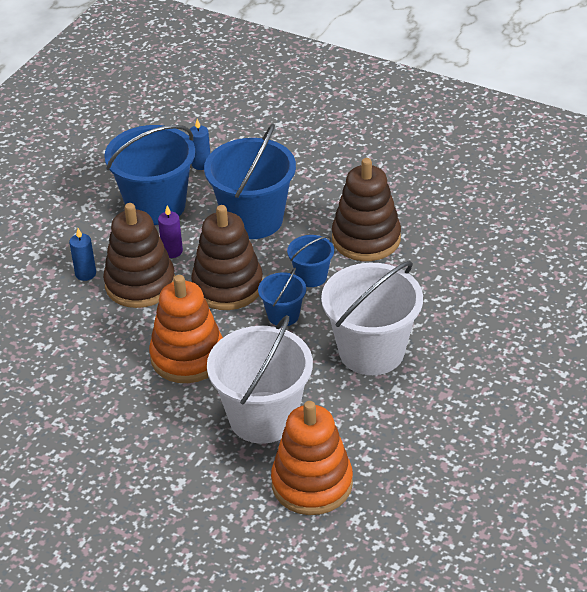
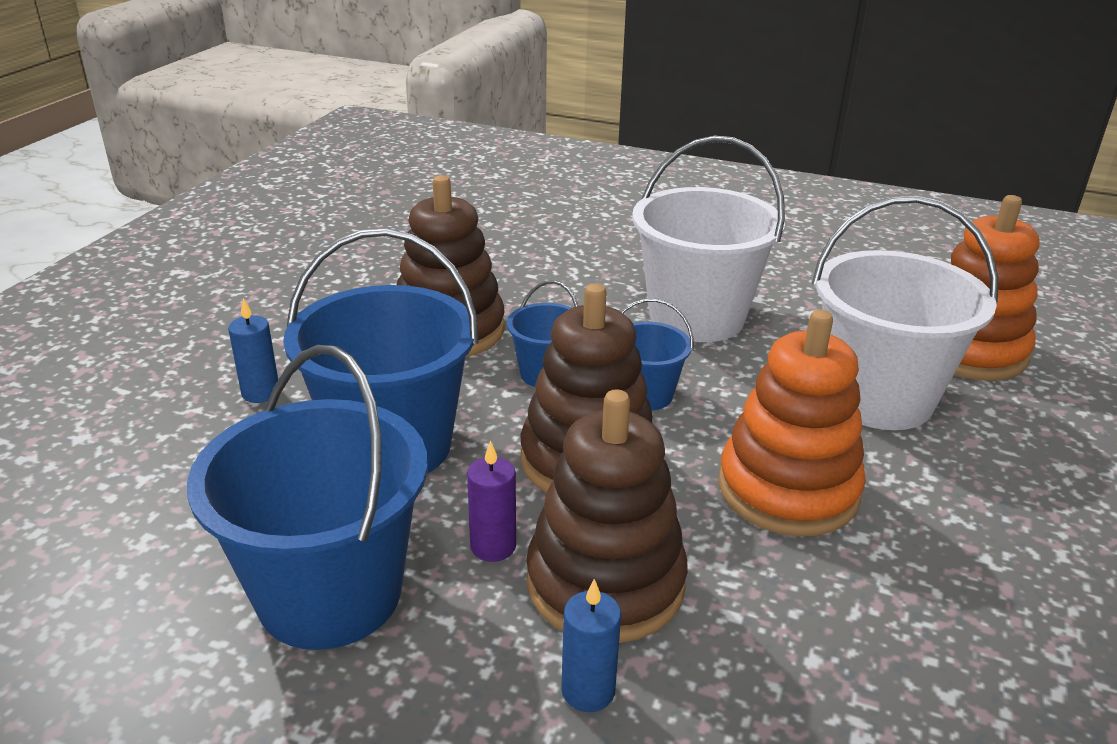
camera: 100 degrees left, 10 degrees down
blue candle [190,119,210,170] -> blue candle moved to [228,298,278,403]

